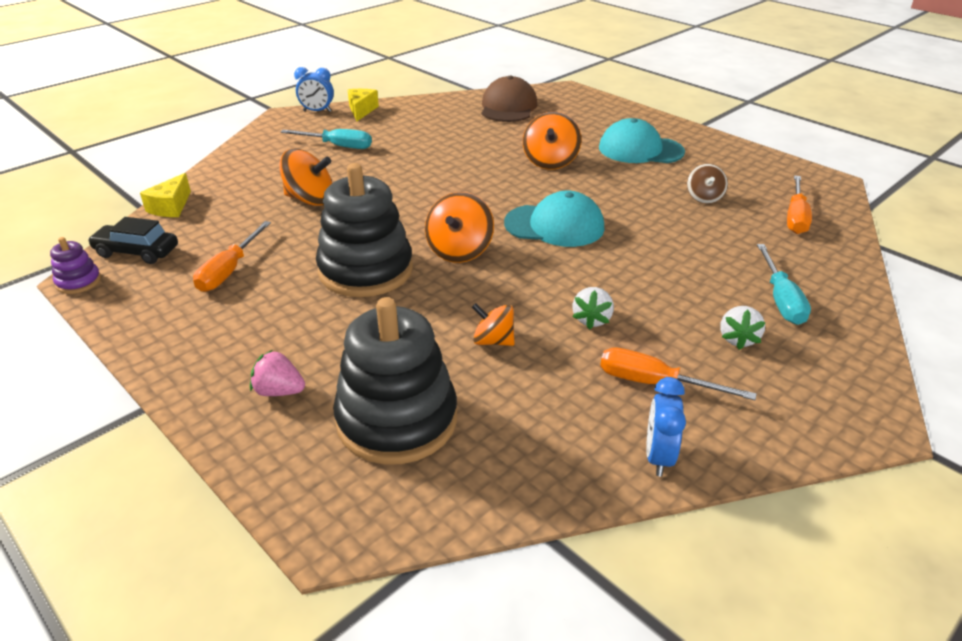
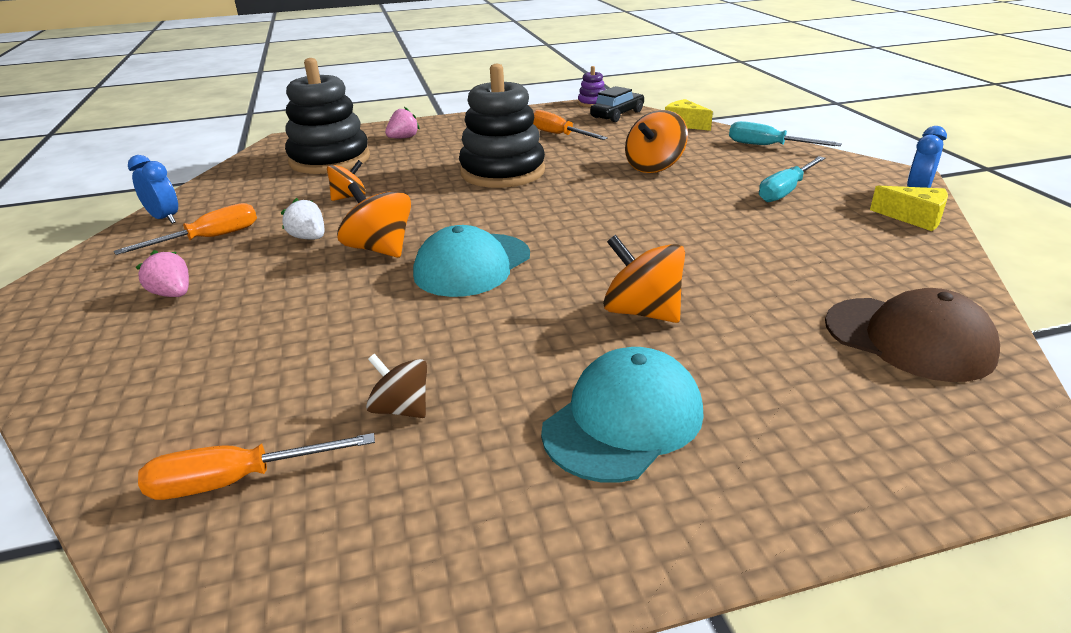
camera: 120 degrees right, 5 degrees down
orange spinning top [425,192,494,263] -> orange spinning top moved to [337,182,411,258]
white strawberry [720,306,766,350] -> pink strawberry [136,250,189,297]
turquoise screwdriver [757,244,811,325] -> turquoise screwdriver moved to [729,121,842,146]
orange screwdriver [787,175,812,234] -> orange screwdriver turned 60 degrees counterclockwise [138,433,375,500]

